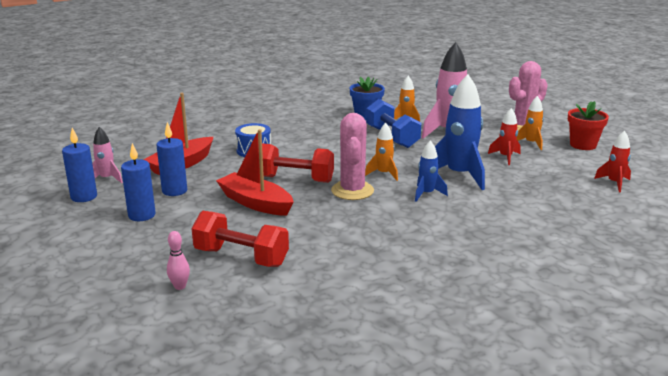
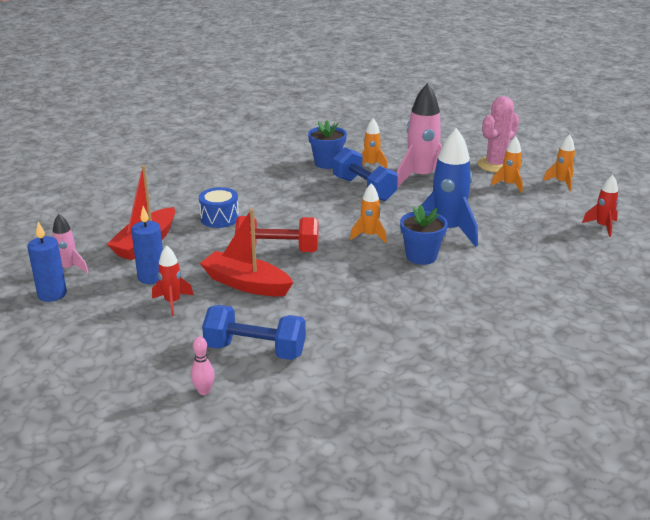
camera: 10 degrees left, 5 degrees up
blue candle [121,143,156,221] -> none
red dumbbell [191,211,289,267] -> blue dumbbell [202,305,306,360]
pink cactus [331,113,374,200] -> none
blue rocket [415,140,448,202] -> blue flower pot [400,205,448,265]
red rocket [488,108,521,165] -> red rocket moved to [152,245,193,316]
red flower pot [568,101,609,150] -> orange rocket [543,134,576,191]

